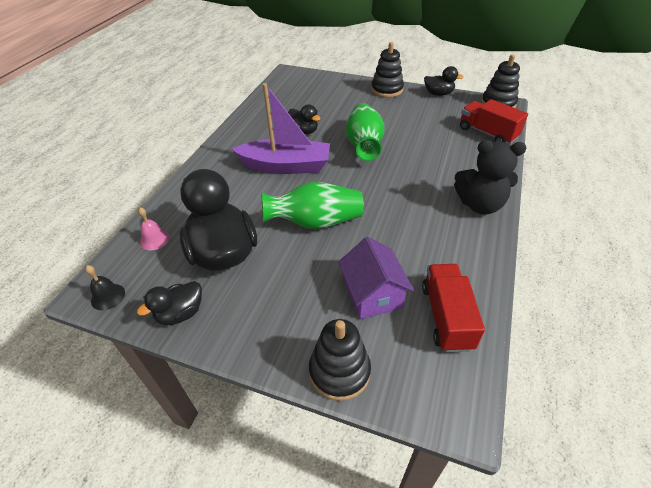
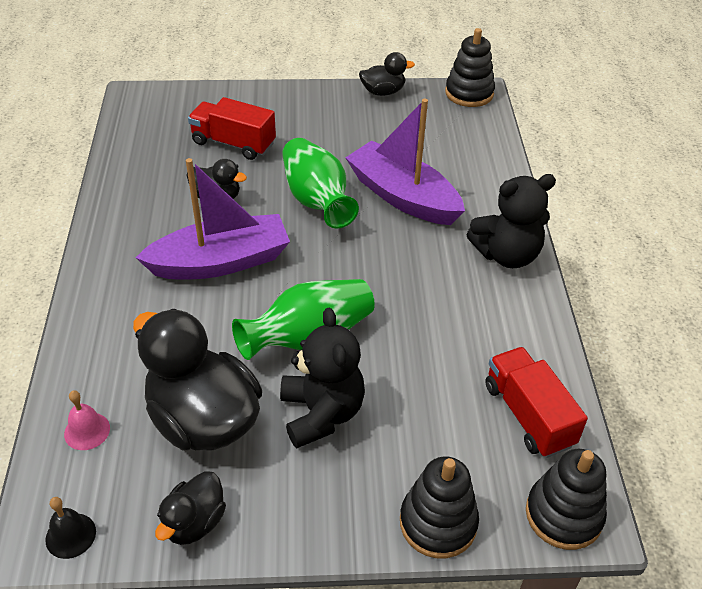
camera: 25 degrees left, 0 degrees up
purple house [338,237,414,319] -> none
black stacking toy [371,42,404,97] -> black stacking toy moved to [526,449,607,550]
red truck [460,99,528,144] -> red truck moved to [188,97,276,160]
none -> black teddy bear [280,308,365,448]
none -> purple boat [346,99,465,225]

